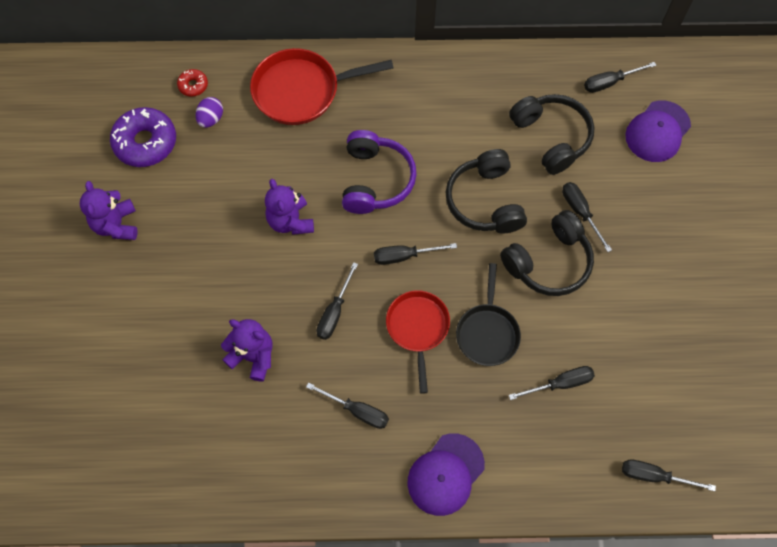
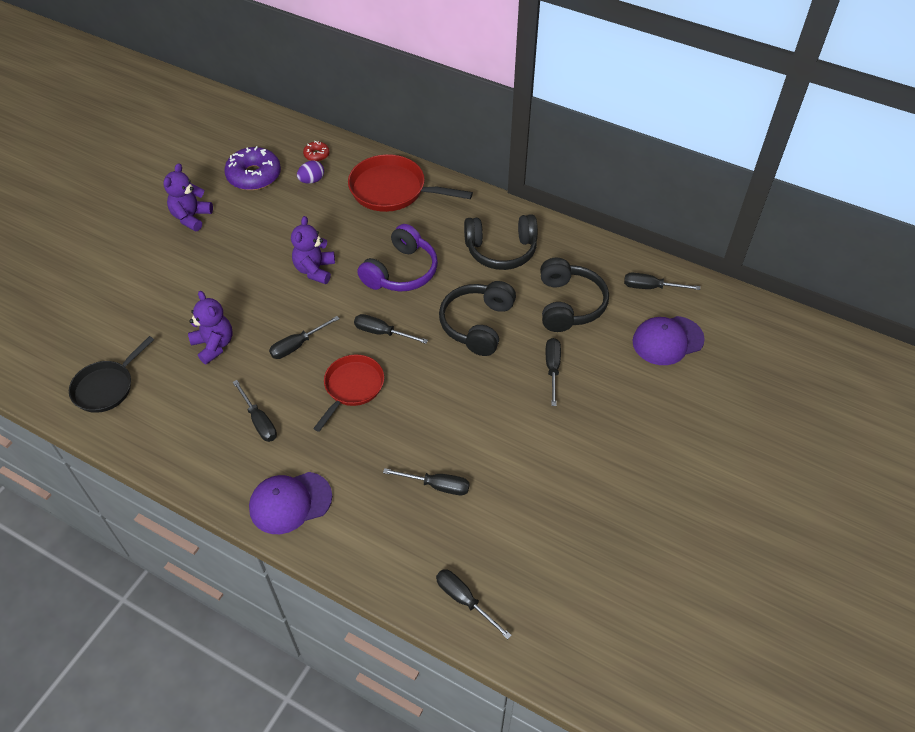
camera: 30 degrees right, 15 degrees down
black pan [456,263,521,366] -> black pan moved to [69,336,154,413]
black headphones [500,210,594,296] -> black headphones moved to [464,214,538,270]

